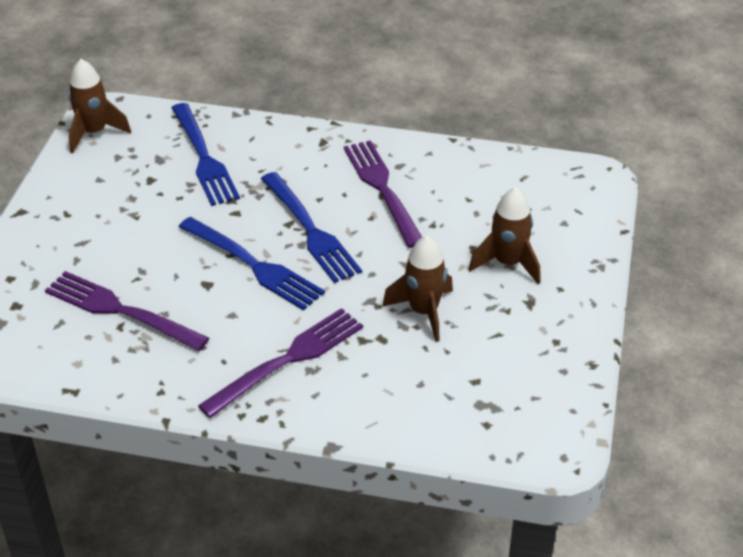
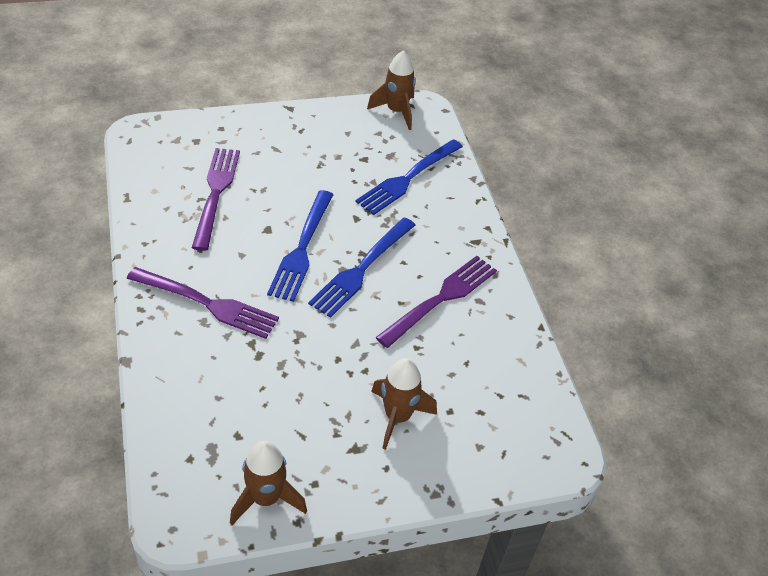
camera: 60 degrees right, 5 degrees up
brown rocket [382,236,453,342] -> brown rocket moved to [230,441,307,525]

